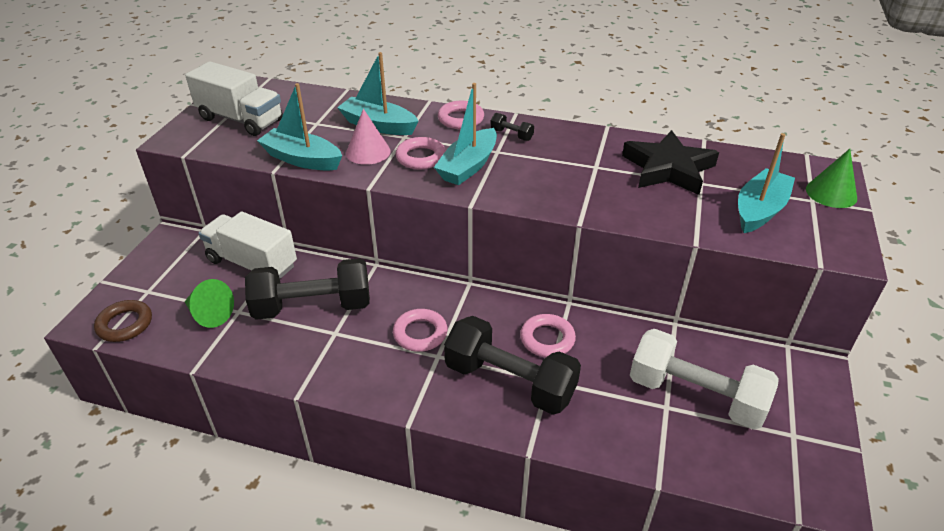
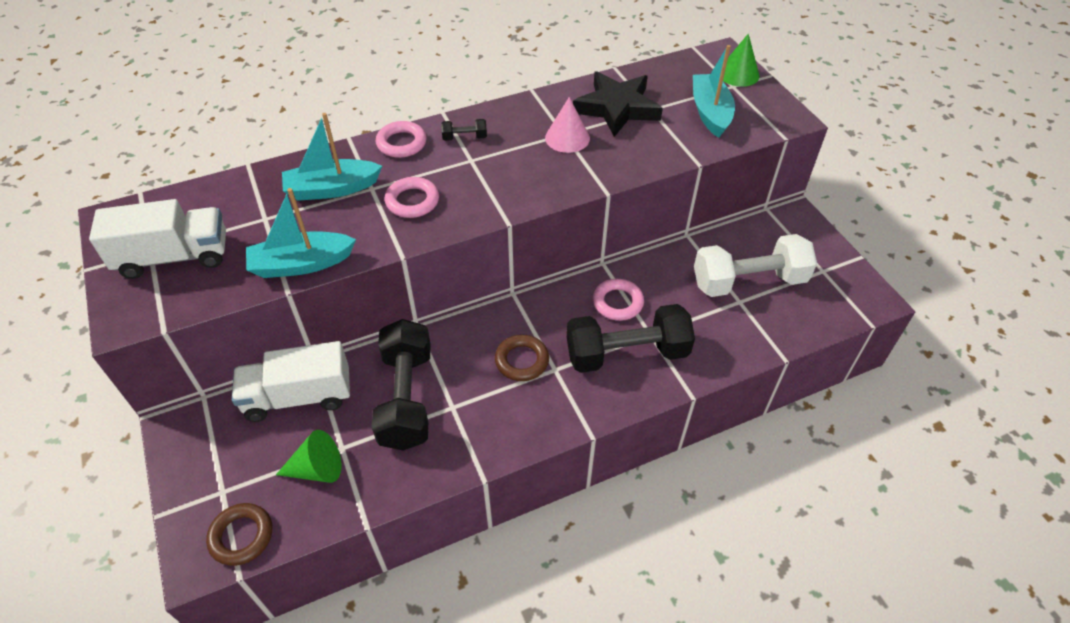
camera: 40 degrees left, 10 degrees up
black dumbbell [245,258,370,320] -> black dumbbell turned 45 degrees counterclockwise [372,319,431,451]
pink cone [346,109,391,165] -> pink cone moved to [545,97,590,153]
pink ring [393,309,448,352] -> brown ring [495,334,549,381]
turquoise boat [434,83,497,185] -> none

